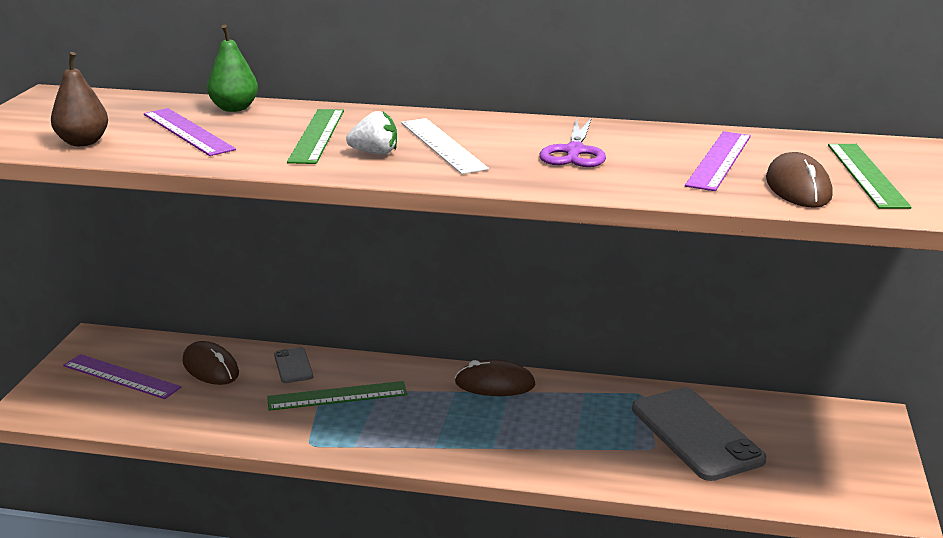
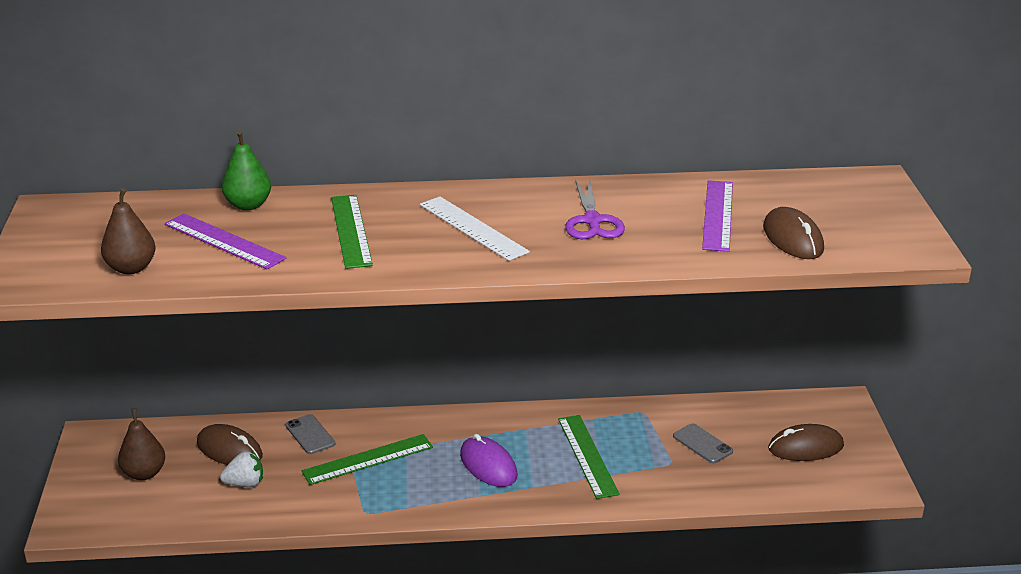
camera: 15 degrees left, 5 degrees up
purple ruler [63,354,181,399] -> brown pear [118,408,165,480]
white strawberry [346,111,397,155] -> white strawberry moved to [220,451,263,487]
brown mouse [455,360,536,396] -> brown mouse moved to [768,424,844,461]
grey phone [632,387,767,481] -> grey phone [673,423,733,463], size x0.47
green ruler [828,144,912,209] -> green ruler moved to [558,415,620,499]
none -> purple mouse [460,434,517,487]

